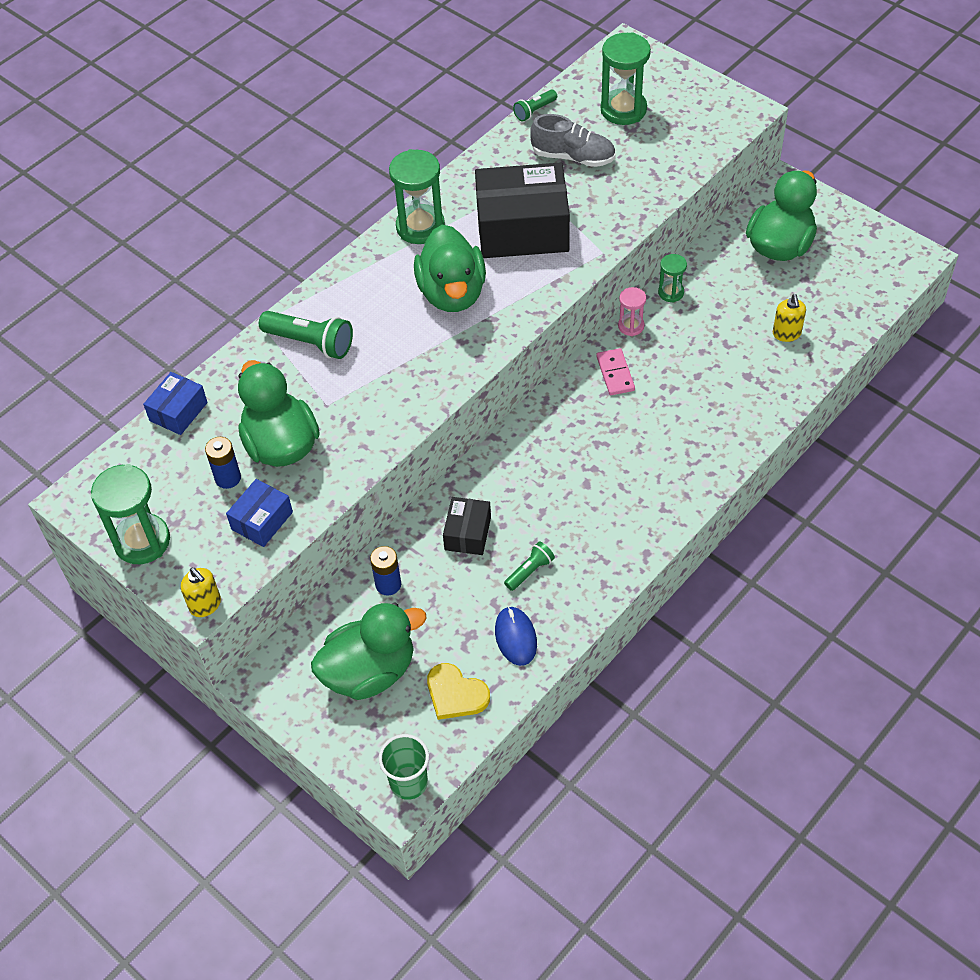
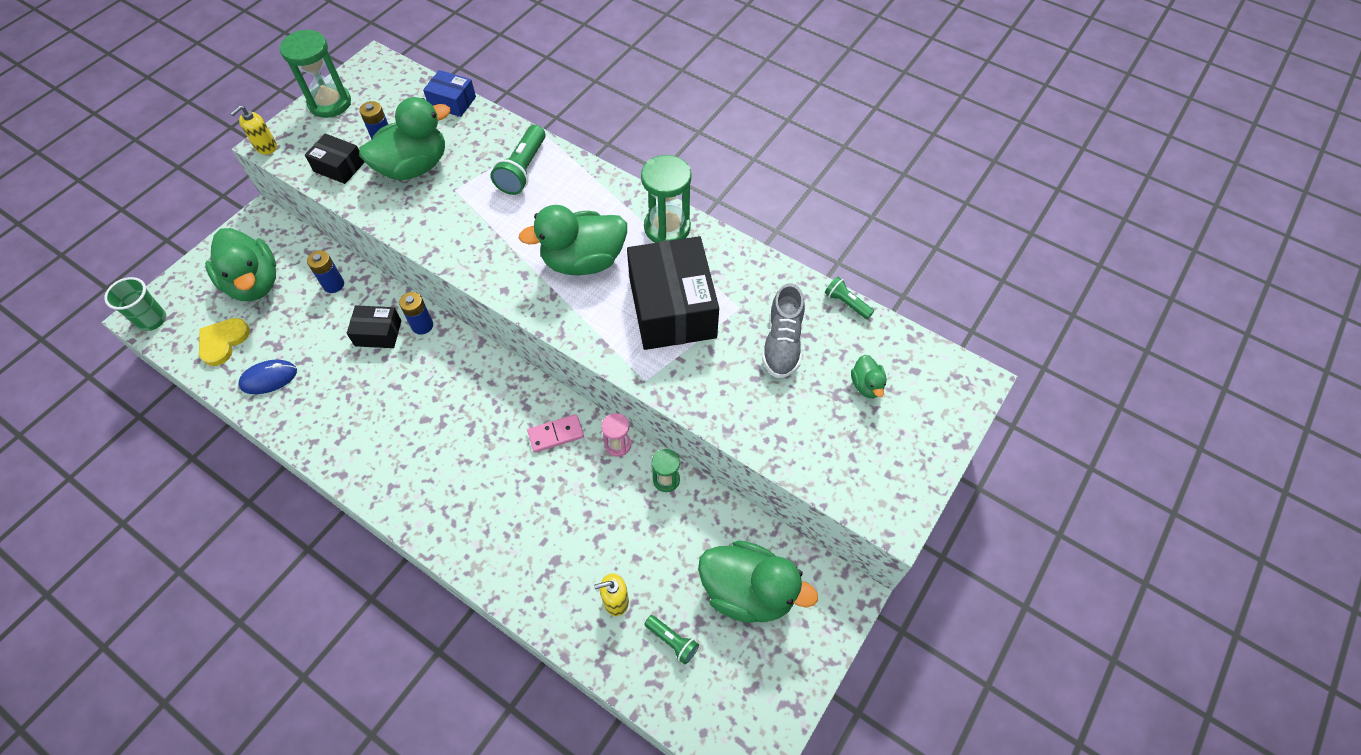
camera: 80 degrees right, 5 degrees up
blue box [226,479,293,547] -> black box [305,133,365,184]
green flashlight [504,542,555,591] -> green flashlight moved to [644,615,699,664]
green hourglass [601,32,651,125] -> green duck [851,355,887,398]
none -> blue battery [399,292,433,335]

